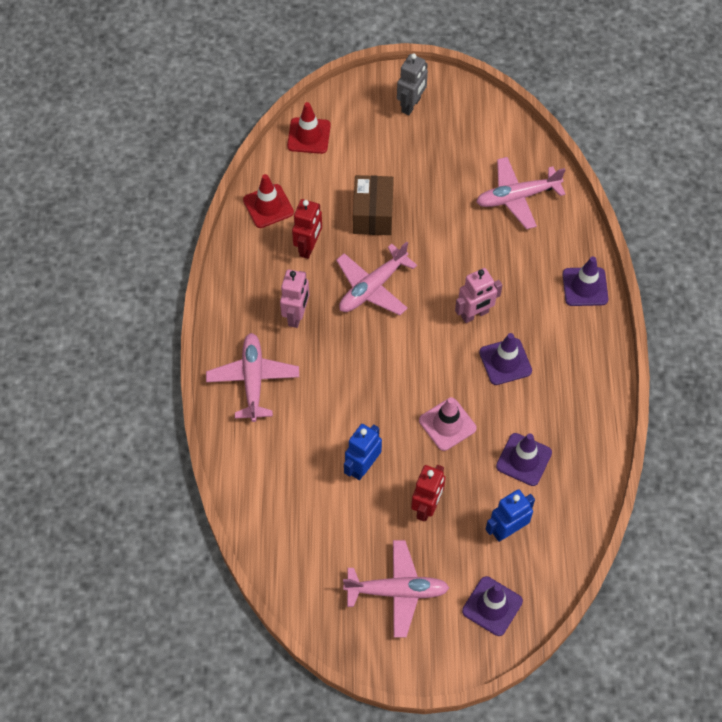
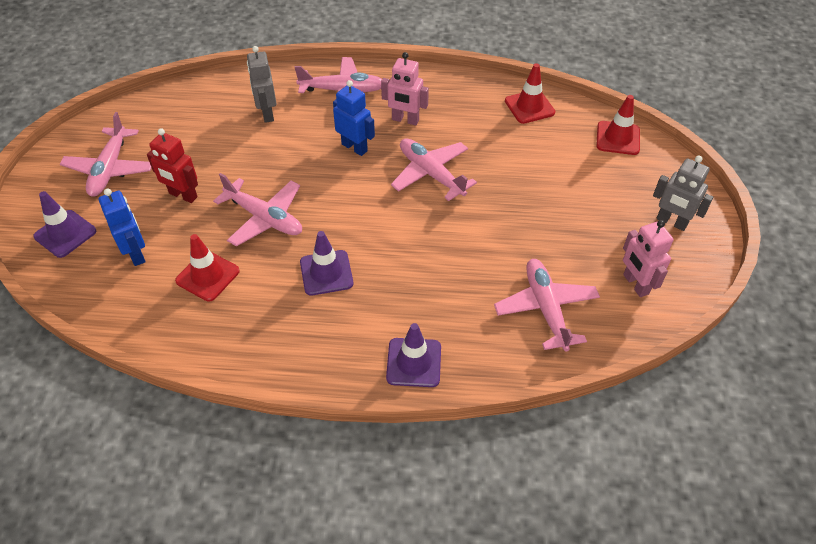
camera: 95 degrees right, 10 degrees down
red robot [292,199,322,259] -> none
blue robot [344,424,382,480] -> blue robot moved to [333,80,375,156]
brown box [353,175,394,235] -> none
pink traffic cone [419,397,477,451] -> pink plane [213,173,302,247]
pink robot [455,268,502,323] -> pink robot moved to [623,220,674,297]
purple traffic cone [496,433,552,486] -> red traffic cone [175,234,240,301]
none -> grey robot [247,46,277,123]

